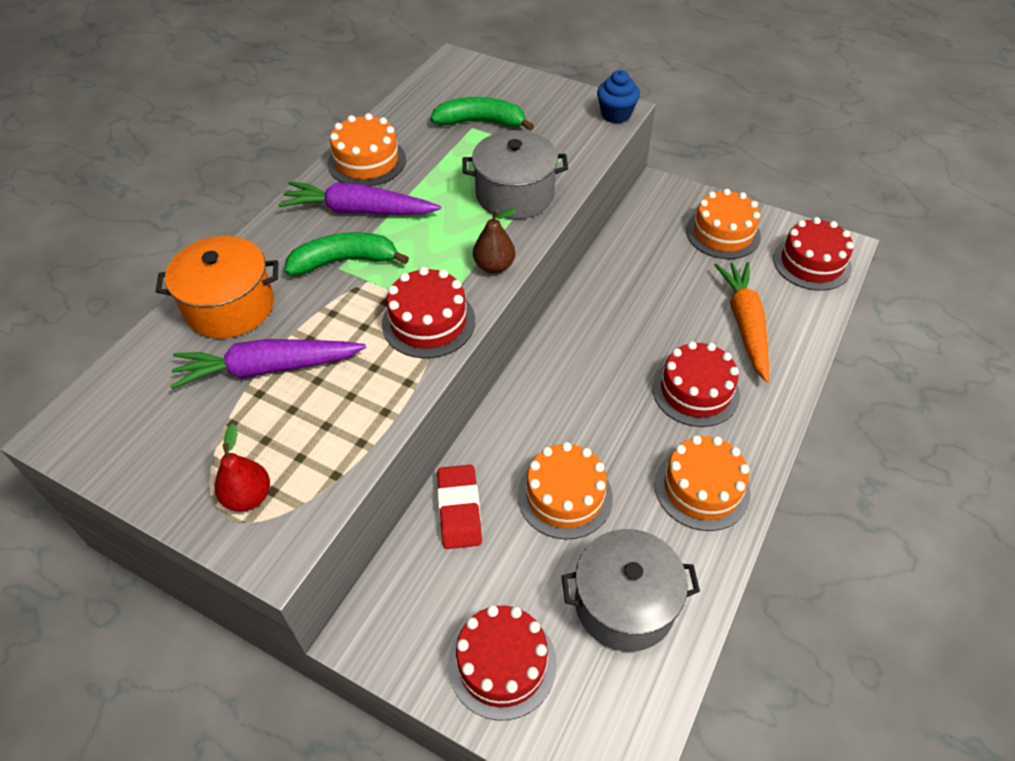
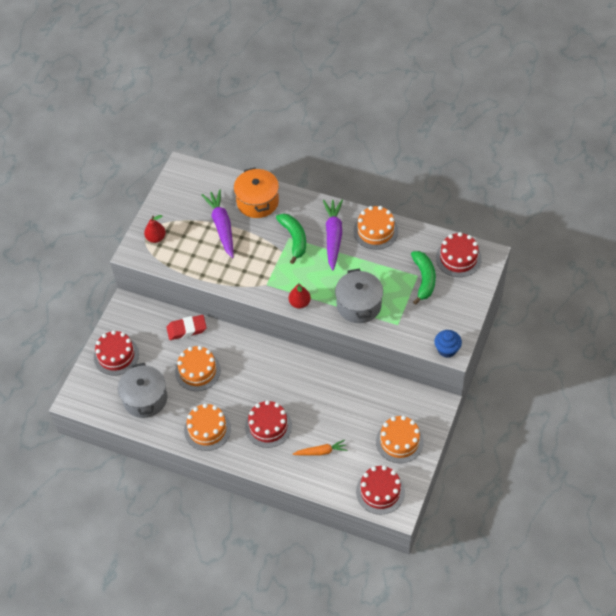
camera: 85 degrees right, 5 degrees up
red cake [382,267,475,358] -> red cake moved to [436,232,482,277]
brown pear [473,208,517,274] -> red pear [289,283,311,309]
orange carrot [714,262,769,382] -> orange carrot [293,440,347,456], size x0.59

